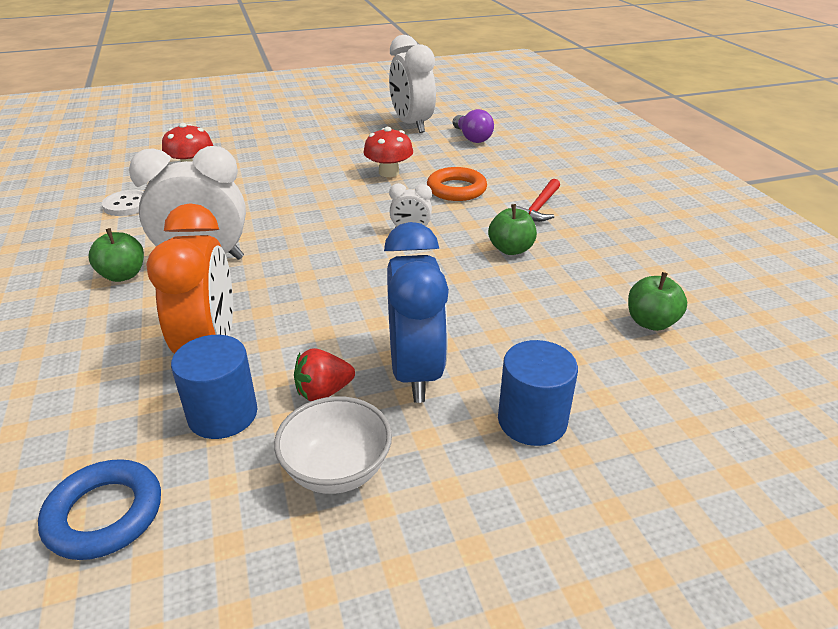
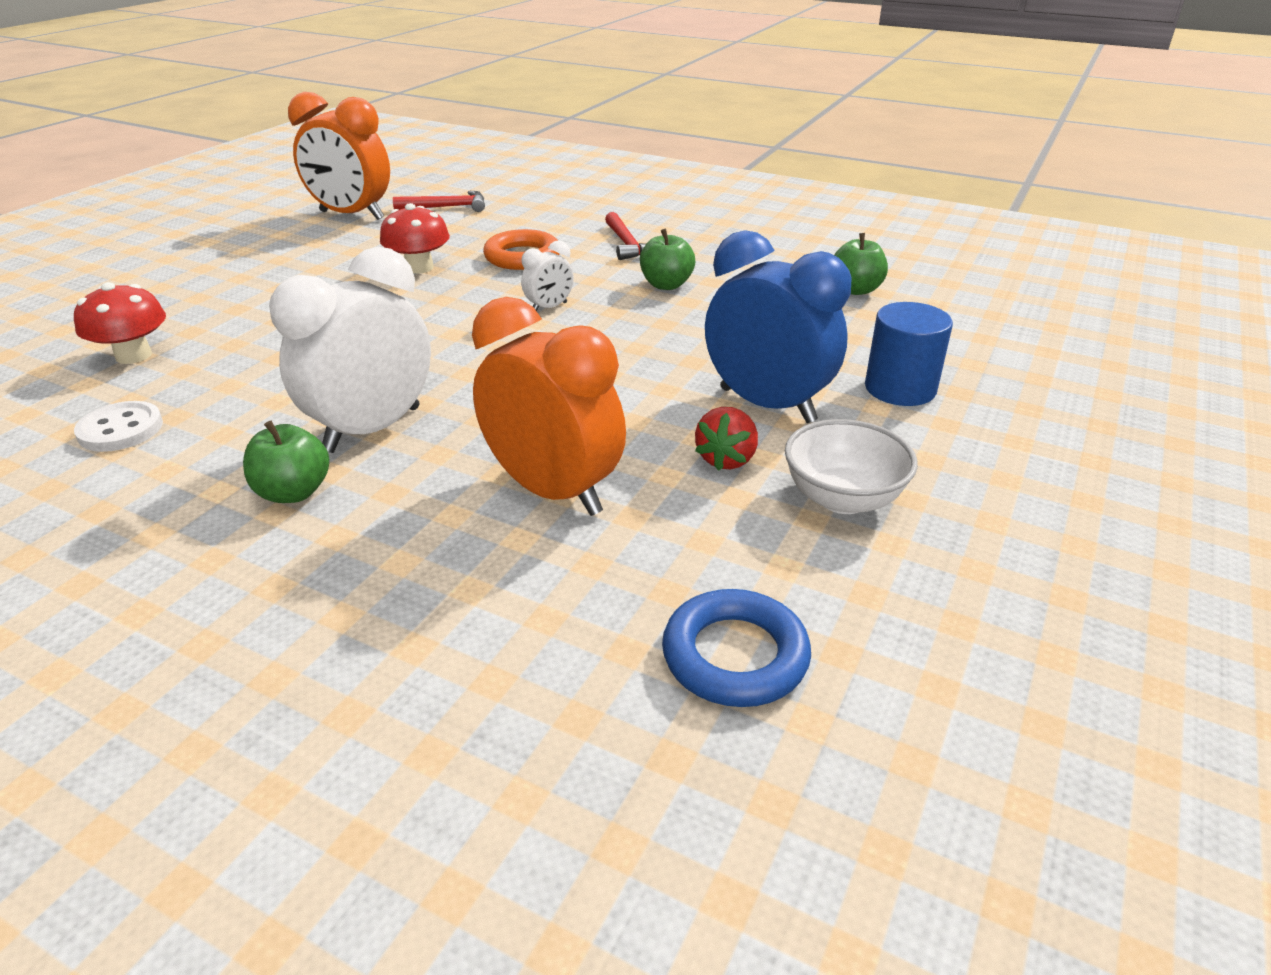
camera: 45 degrees left, 0 degrees up
blue cylinder [171,335,257,439] -> none
white clock [389,35,436,133] -> orange clock [288,92,390,220]
purple light bulb [453,109,494,143] -> red hammer [393,191,485,212]

